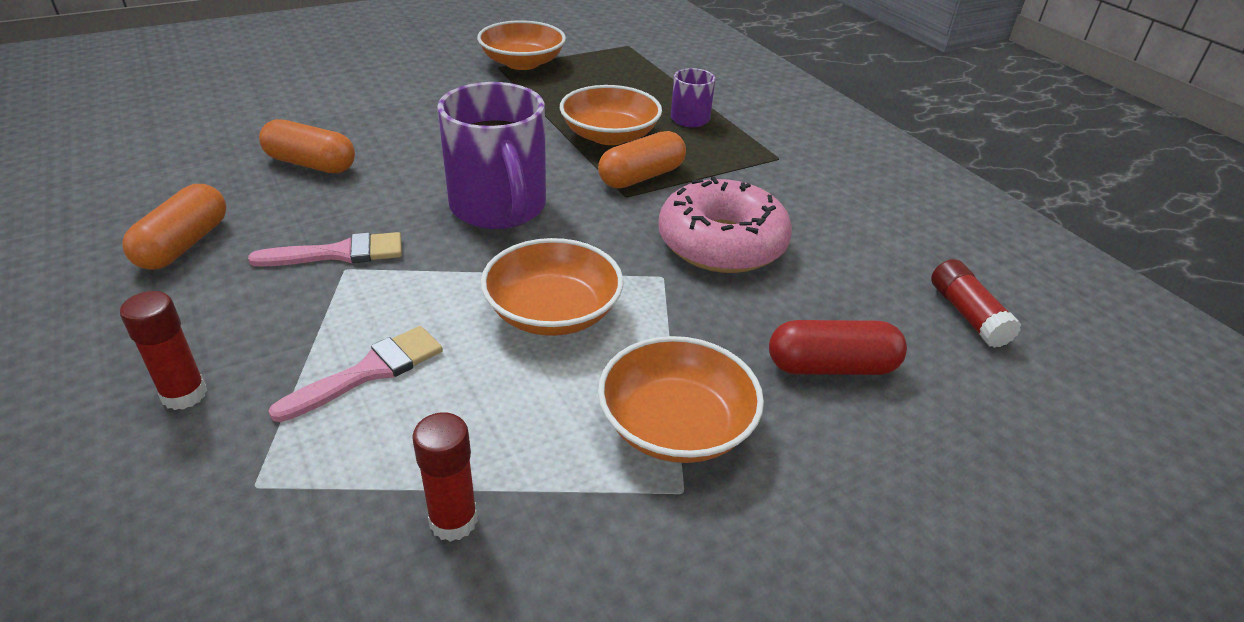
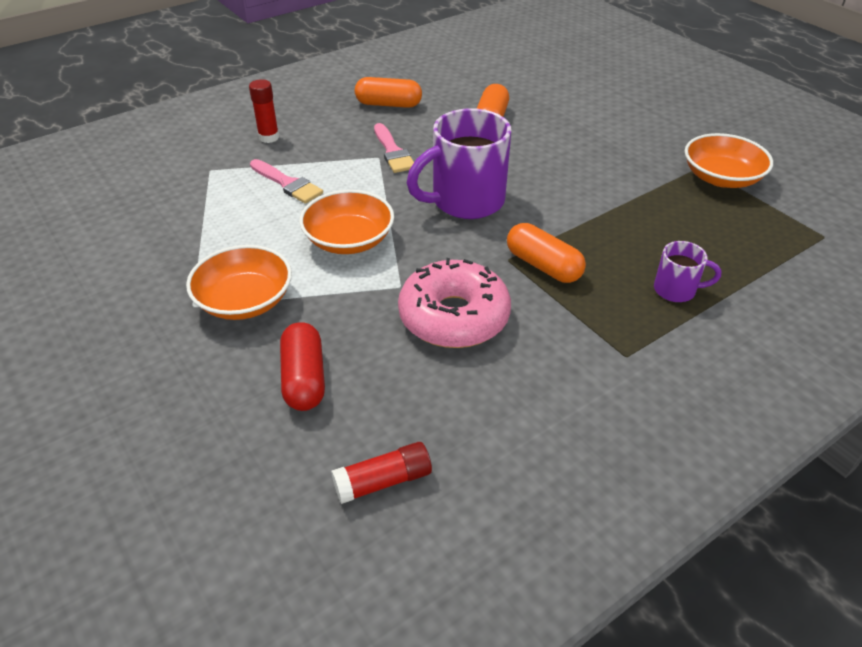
camera: 85 degrees right, 5 degrees up
red glue stick [412,413,478,542] -> none
orange bowl [560,85,662,145] -> none

